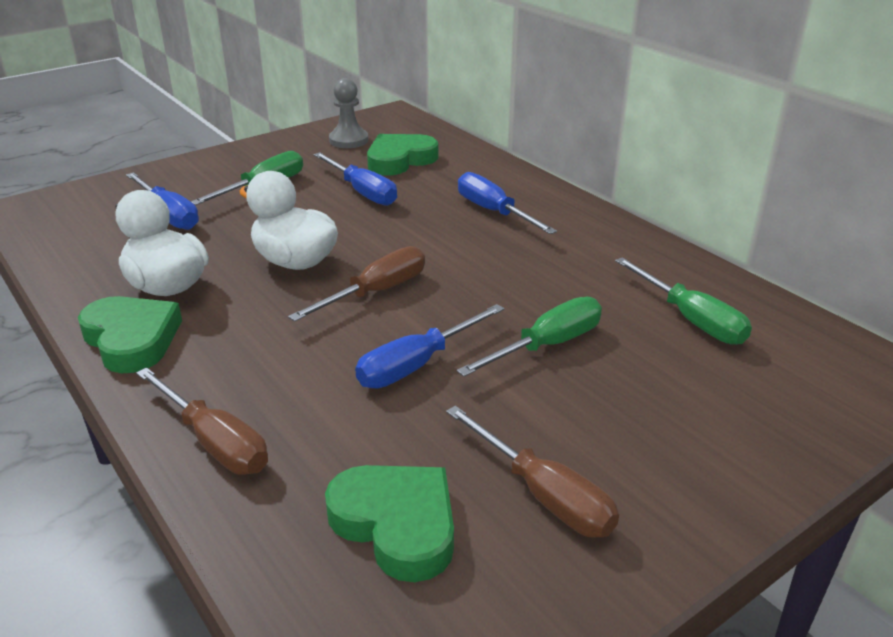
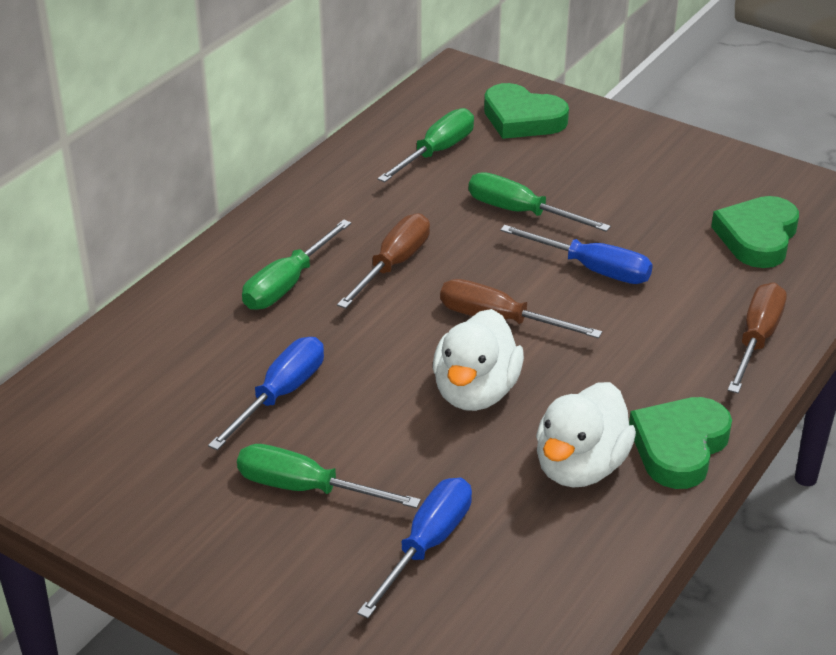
camera: 110 degrees left, 5 degrees up
grey pawn [329,78,369,148] -> none
green heart [367,134,438,176] -> green heart moved to [484,83,569,139]
brown screwdriver [446,406,619,538] -> brown screwdriver moved to [337,213,430,309]
blue screwdriver [458,172,557,234] -> green screwdriver [242,219,351,310]

